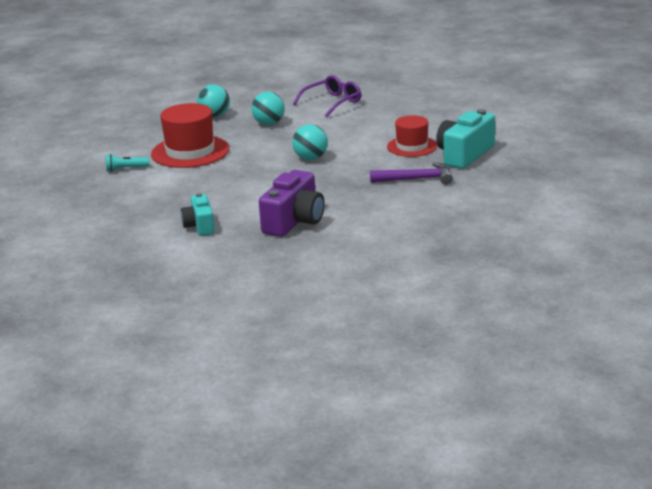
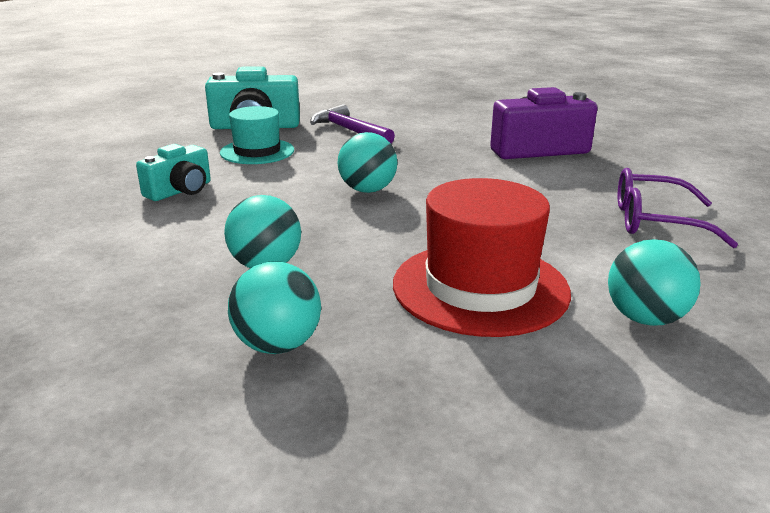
camera: 130 degrees left, 0 degrees up
turquoise flashlight [106,154,149,172] -> turquoise ball [608,239,701,326]
turquoise camera [181,193,215,236] -> turquoise camera moved to [136,144,211,201]
purple glasses [293,75,361,117] -> purple glasses moved to [618,168,738,248]
red hat [387,115,437,157] -> turquoise hat [220,106,294,164]

